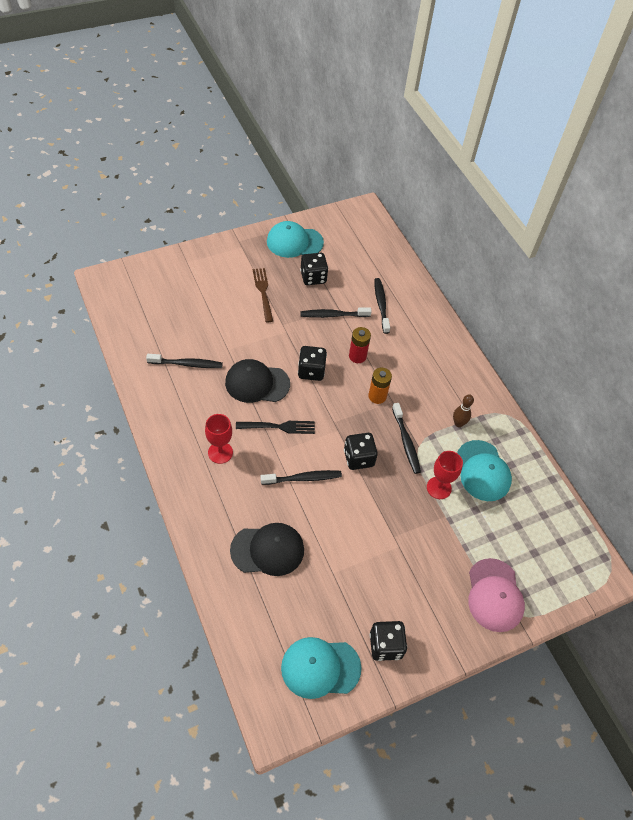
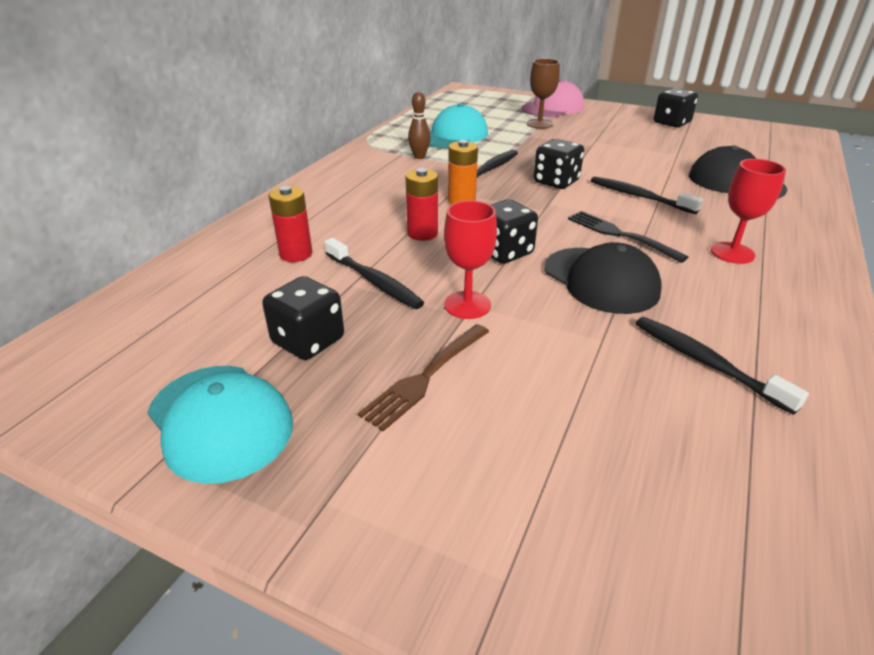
camera: 125 degrees left, 20 degrees down
turquoise cap [281,637,362,699] -> none
black toothbrush [374,278,390,334] -> red battery [268,186,312,262]
red goblet [427,451,463,499] -> red goblet moved to [444,200,497,319]
none -> brown goblet [526,59,560,129]

